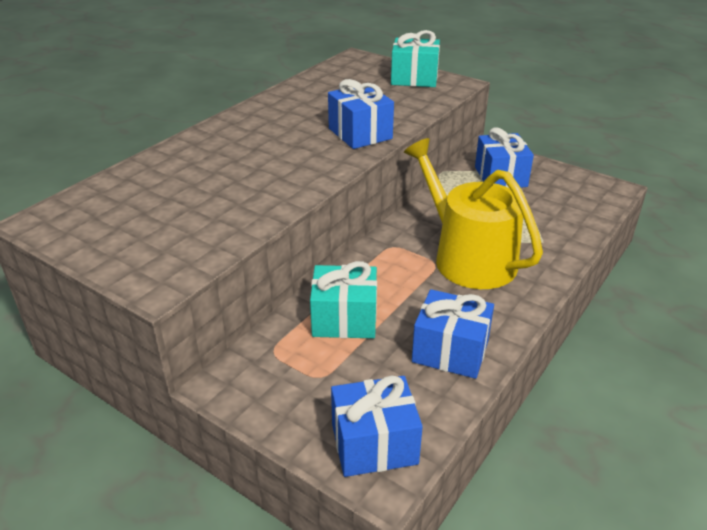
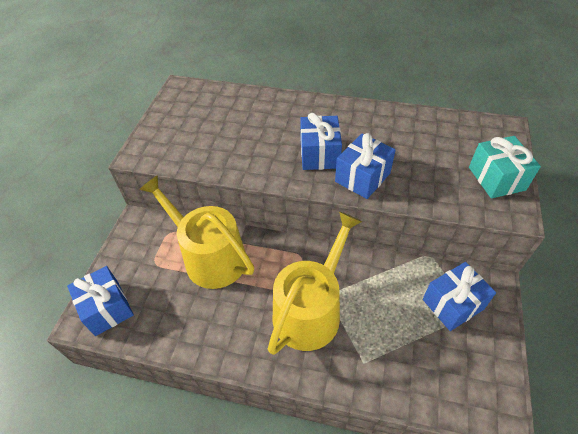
camera: 70 degrees right, 15 degrees up
turquoise gift [310,261,377,338] -> yellow watering can [139,175,254,289]
blue gift [412,289,494,379] -> blue gift moved to [300,113,342,170]

